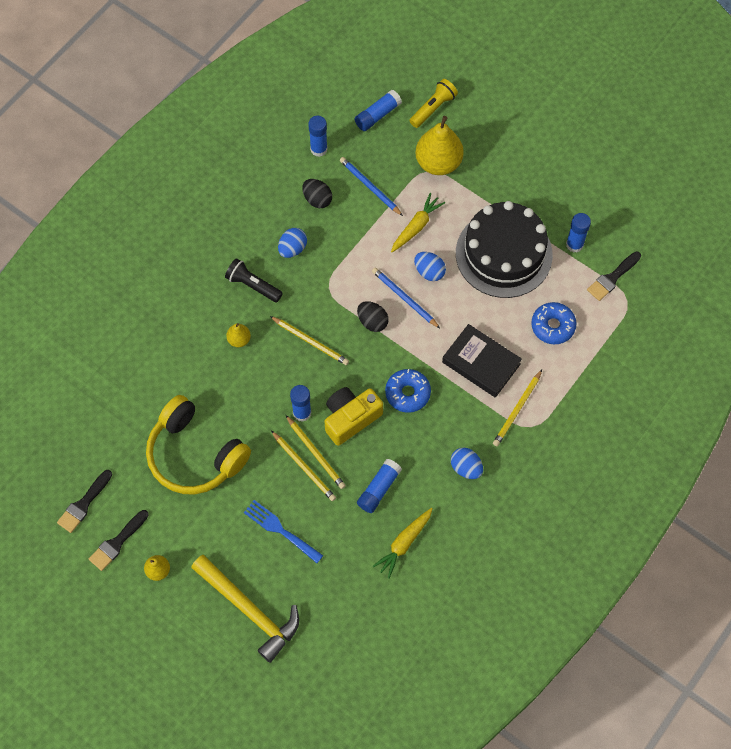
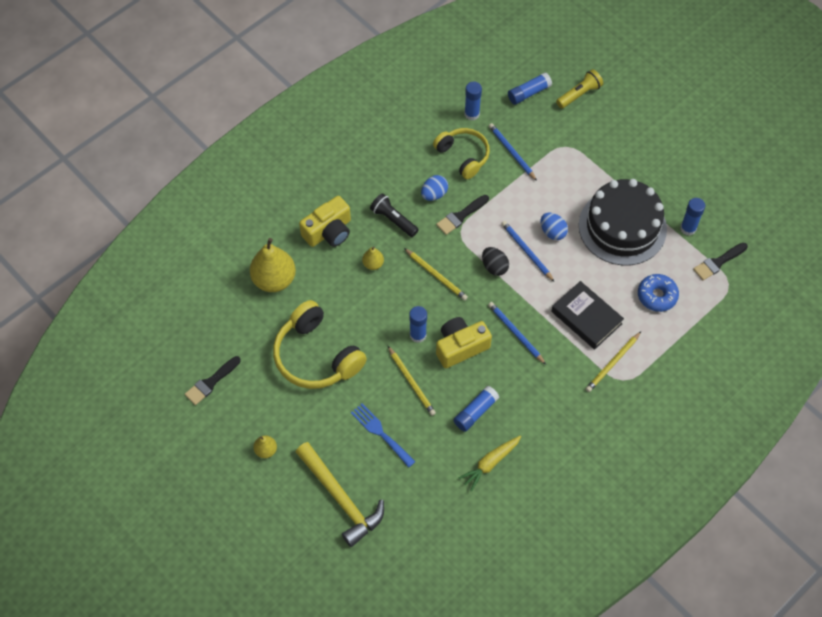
camera: 10 degrees right, 5 degrees down
black brush [89,510,149,571] -> black brush moved to [436,195,489,235]
yellow pencil [286,415,346,489] -> none
black egg [302,179,332,208] -> yellow headphones [433,128,490,179]
blue donut [385,369,431,413] -> blue pencil [488,302,546,365]
yellow carrot [391,193,445,252] -> none
yellow pear [415,116,464,175] -> yellow pear moved to [250,238,296,292]
blue egg [451,448,483,479] -> none
none -> yellow camera [299,196,351,247]

